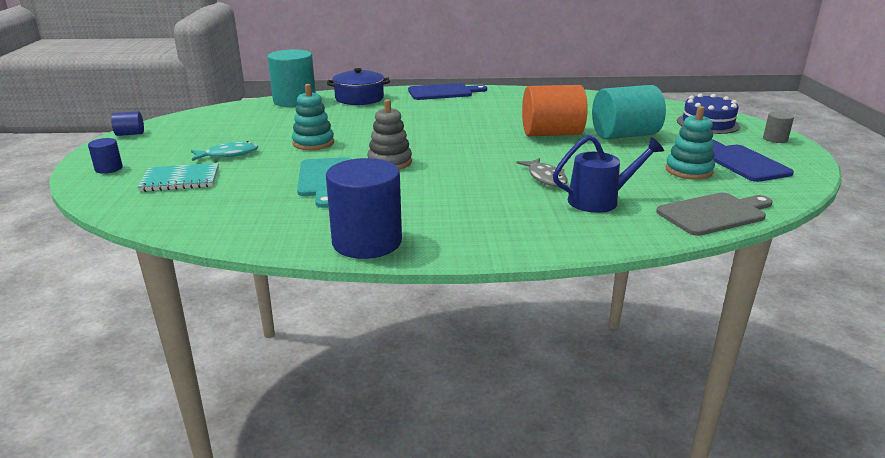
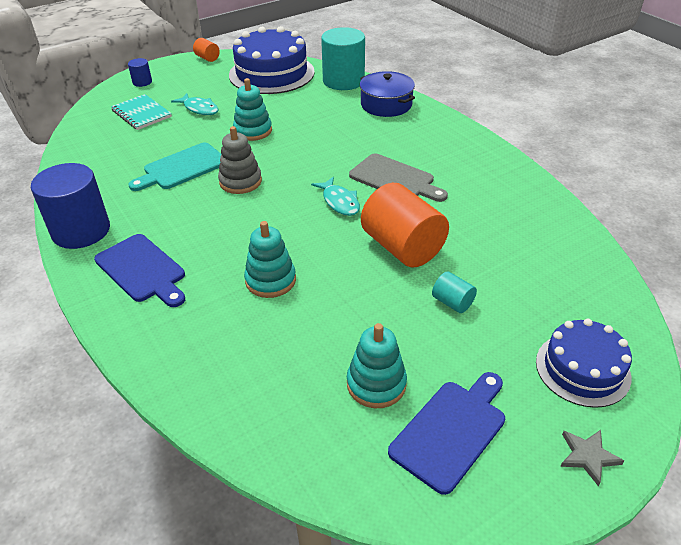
camera: 60 degrees right, 15 degrees up
blue cylinder [111,111,144,136] -> orange cylinder [193,38,220,62]
blue cutting board [408,83,487,100] -> blue cutting board moved to [94,234,185,307]
grey fish [516,158,568,187] -> turquoise stacking toy [244,221,296,298]
blue watering can [553,135,664,213] -> none
turquoise cylinder [592,85,666,139] -> turquoise cylinder [432,271,477,313], size x0.46
grey cutting board [656,193,773,236] -> grey cutting board moved to [349,153,448,202]
grey cylinder [763,112,794,143] -> grey star [560,430,624,487]
none -> blue cake [229,26,315,94]
none -> turquoise fish [311,177,360,216]

